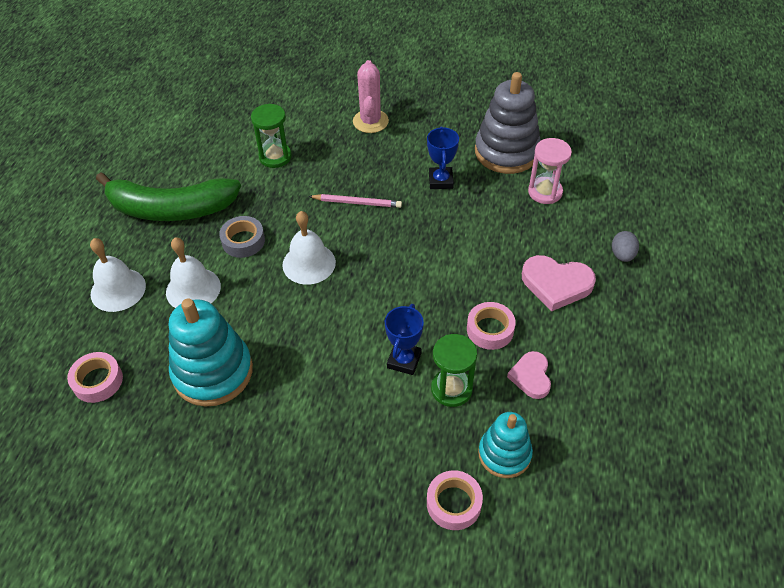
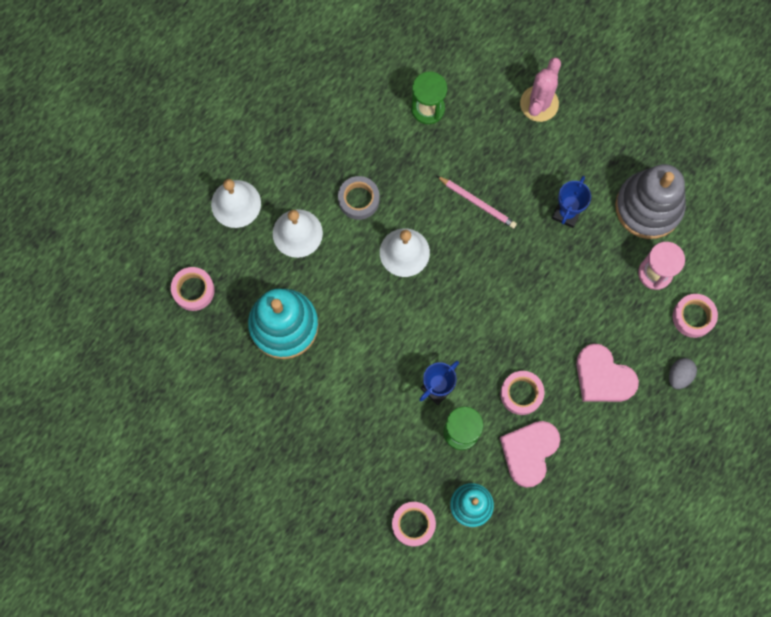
camera: 25 degrees right, 25 degrees up
green banana [96,173,241,221] -> none
pink heart [507,351,551,399] -> pink heart [500,421,560,488], size x1.56
none -> pink tape [673,294,718,338]

